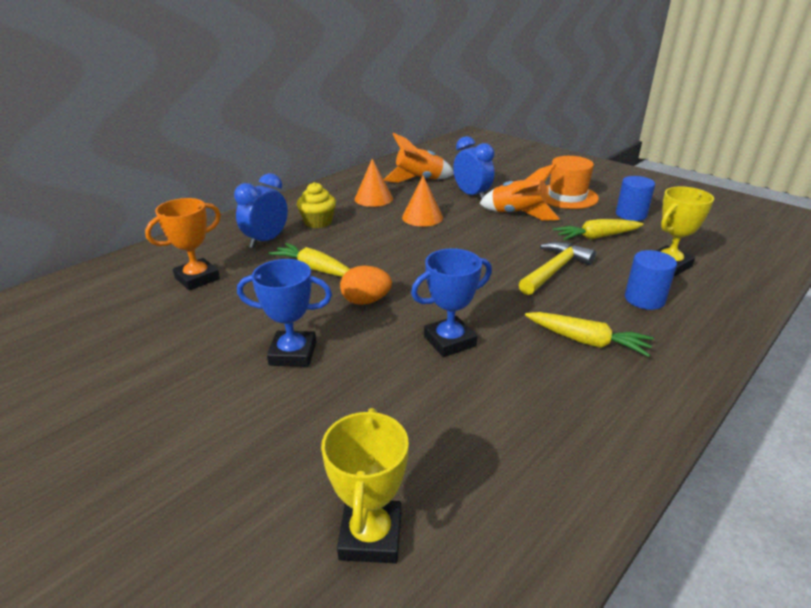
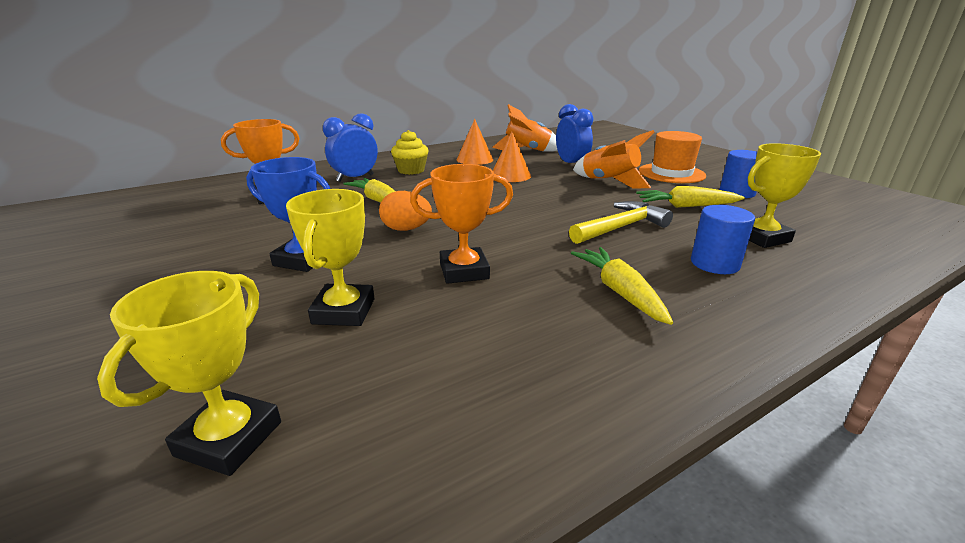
camera: 15 degrees right, 5 degrees down
blue trophy [411,248,492,357] -> orange trophy [410,164,513,284]
yellow carrot [525,312,654,357] -> yellow carrot turned 150 degrees counterclockwise [571,247,673,325]
none -> yellow trophy [286,189,375,326]

